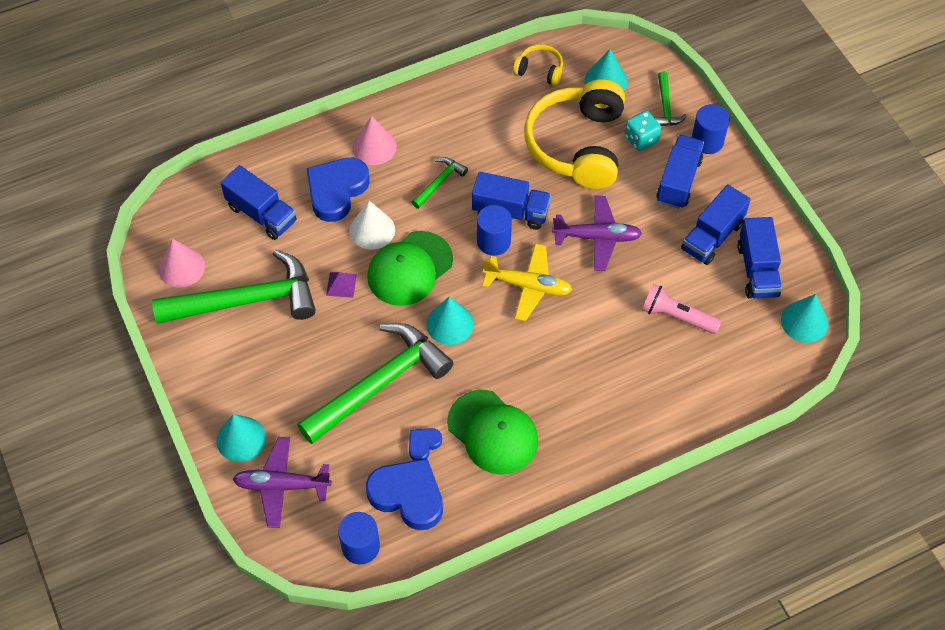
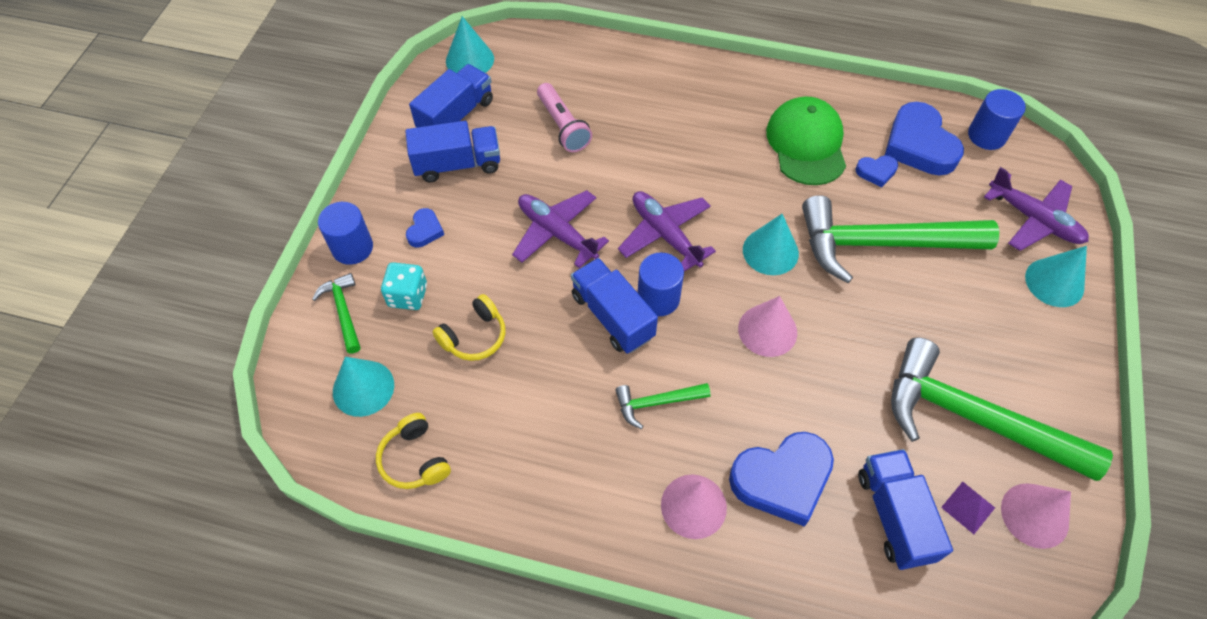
camera: 140 degrees left, 0 degrees up
purple pyramid [326,272,357,298] -> purple pyramid moved to [941,482,995,534]
white cone [349,201,395,250] -> none
green cap [367,231,453,306] -> pink cone [738,296,797,357]
yellow plane [482,243,572,321] -> purple plane [618,191,716,272]
yellow headphones [524,79,625,189] -> yellow headphones [433,294,506,361], size x0.45
green hammer [654,71,687,126] -> green hammer turned 60 degrees counterclockwise [312,273,361,353]
blue truck [656,135,704,209] -> blue heart [406,208,444,247]

